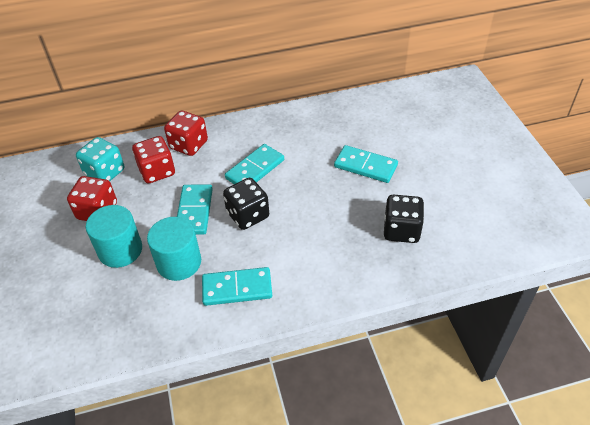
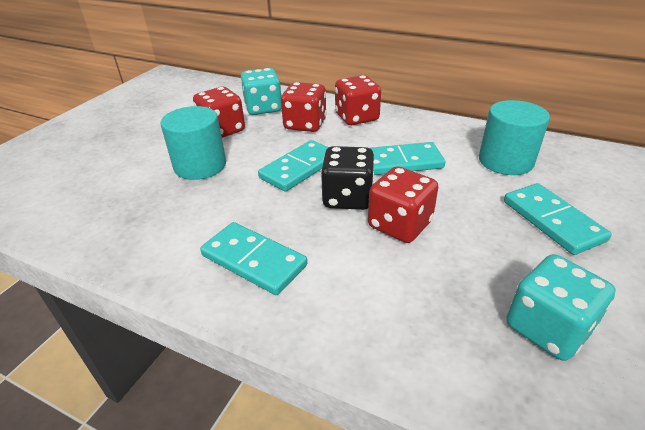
camera: 40 degrees right, 10 degrees down
turquoise cylinder [147,217,201,281] -> turquoise cylinder moved to [479,100,550,175]
black dice [384,194,424,243] -> turquoise dice [506,254,616,361]
none -> red dice [368,166,438,243]

